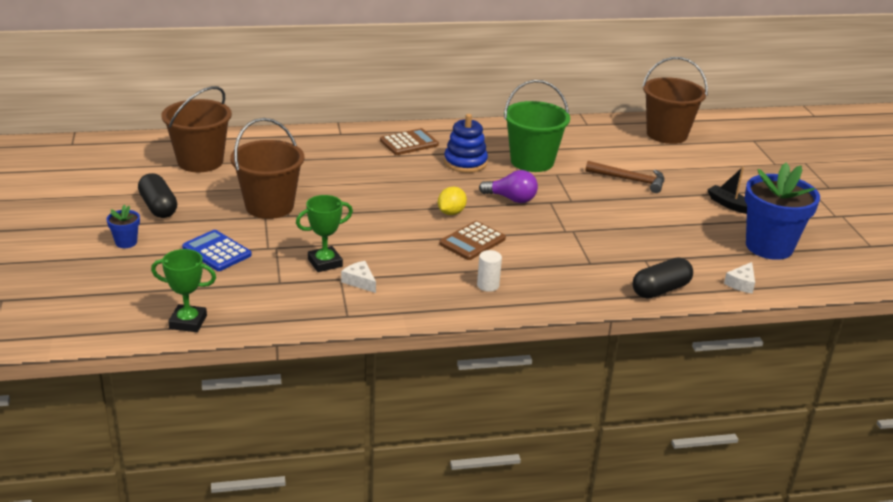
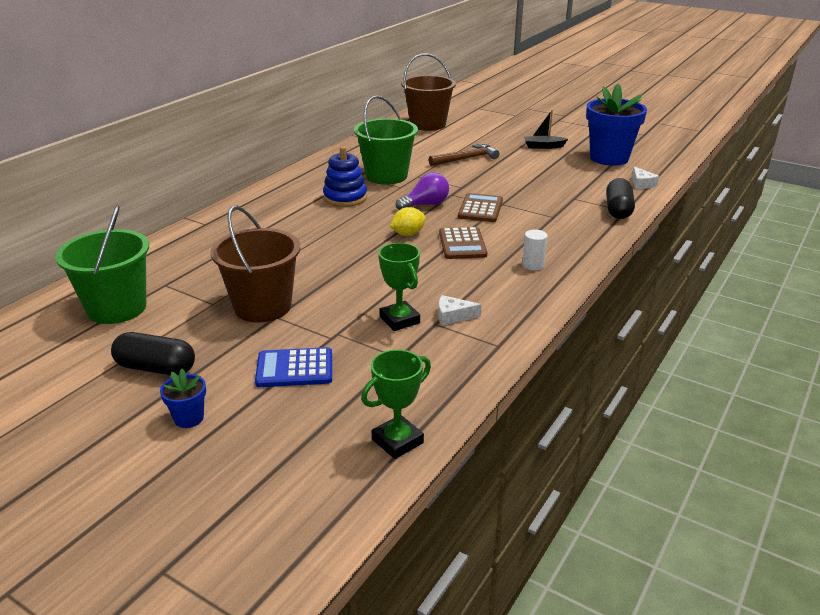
camera: 45 degrees left, 0 degrees up
brown bucket [161,86,232,172] -> green bucket [55,205,149,324]
green trophy [296,195,353,272] -> green trophy turned 45 degrees counterclockwise [379,243,420,331]
brown calculator [380,128,439,155] -> brown calculator moved to [458,193,503,222]
yellow lemon [438,187,467,215] -> yellow lemon turned 75 degrees clockwise [390,207,426,236]

